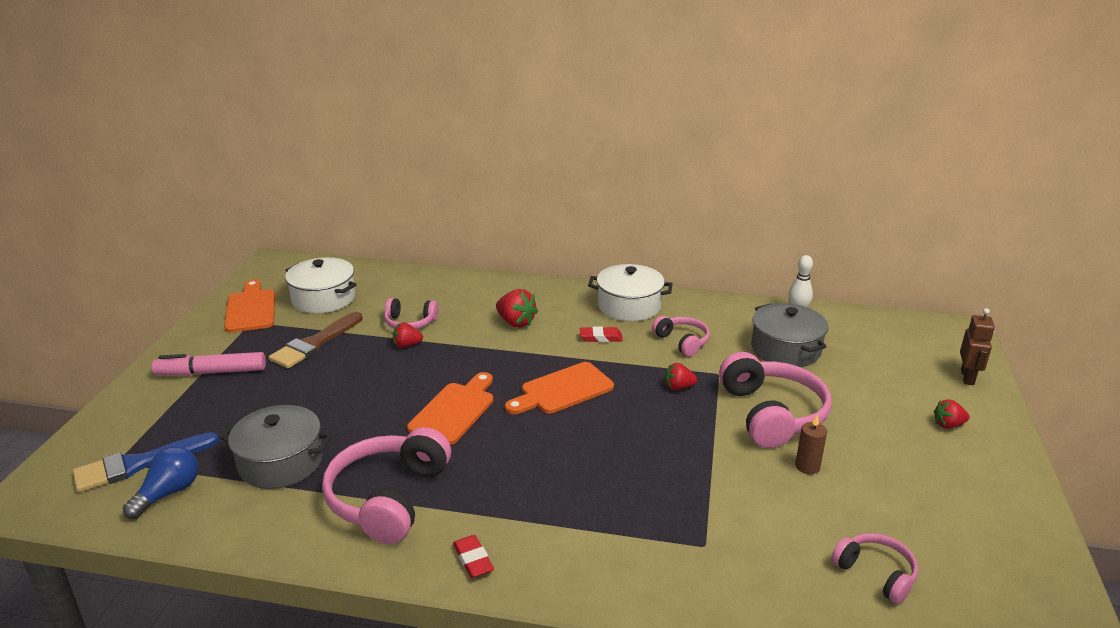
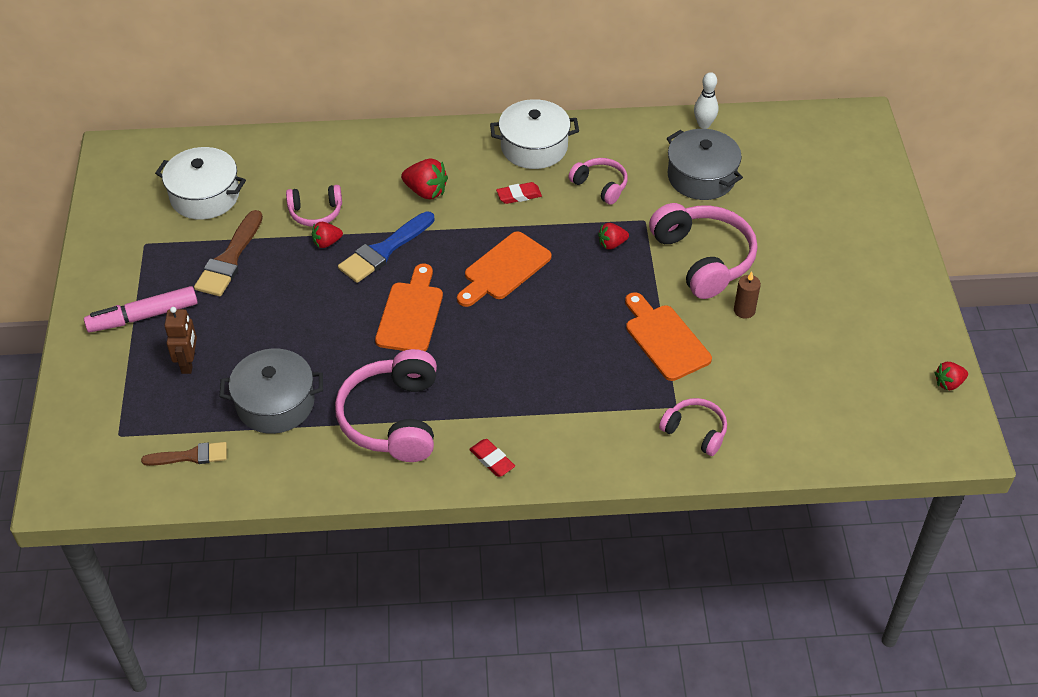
camera: 15 degrees left, 20 degrees up
blue brush [73,432,219,492] -> blue brush moved to [338,212,435,283]
blue light bulb [123,446,198,519] -> brown brush [141,442,227,466]
orange cutting board [224,280,275,332] -> orange cutting board moved to [625,292,712,381]
pink headphones [831,533,918,604] -> pink headphones moved to [659,398,727,456]
red strawberry [934,399,970,429] -> red strawberry moved to [934,362,968,390]
brown robot [960,308,995,385] -> brown robot moved to [164,307,197,374]

